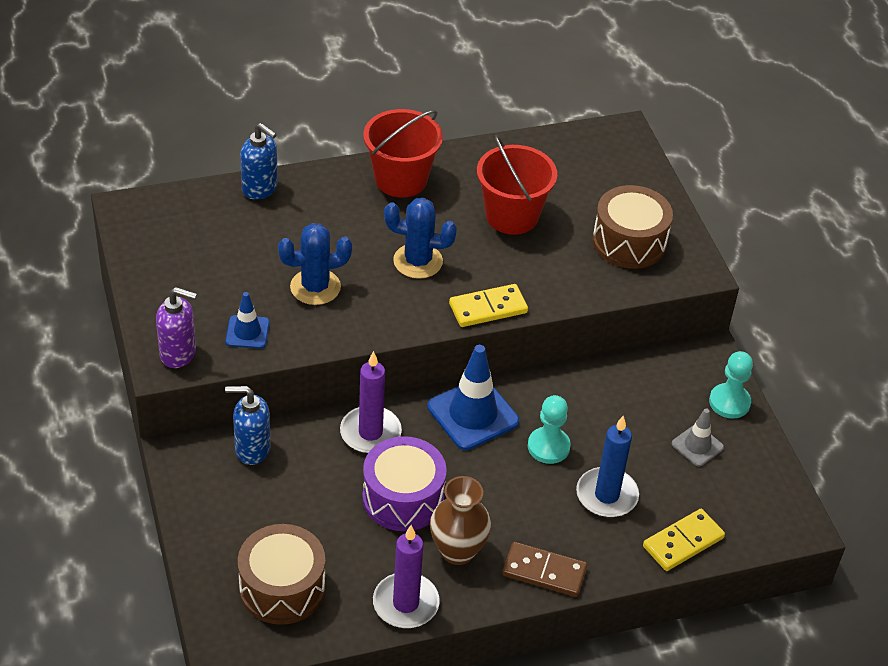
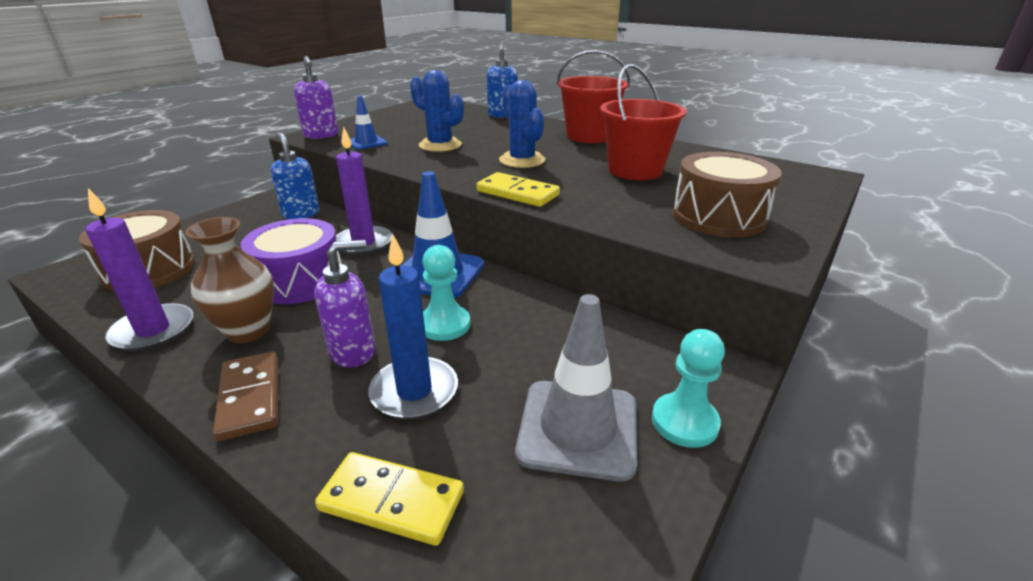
camera: 55 degrees right, 15 degrees down
grey traffic cone [672,408,724,467] -> grey traffic cone [515,294,637,482], size x1.81
none -> purple soap dispenser [314,240,375,368]

